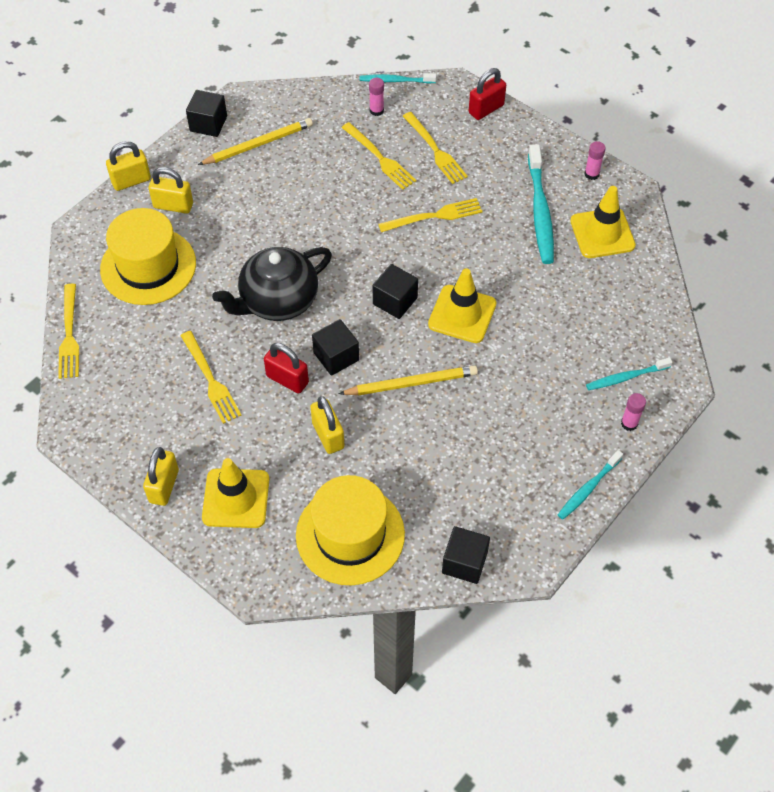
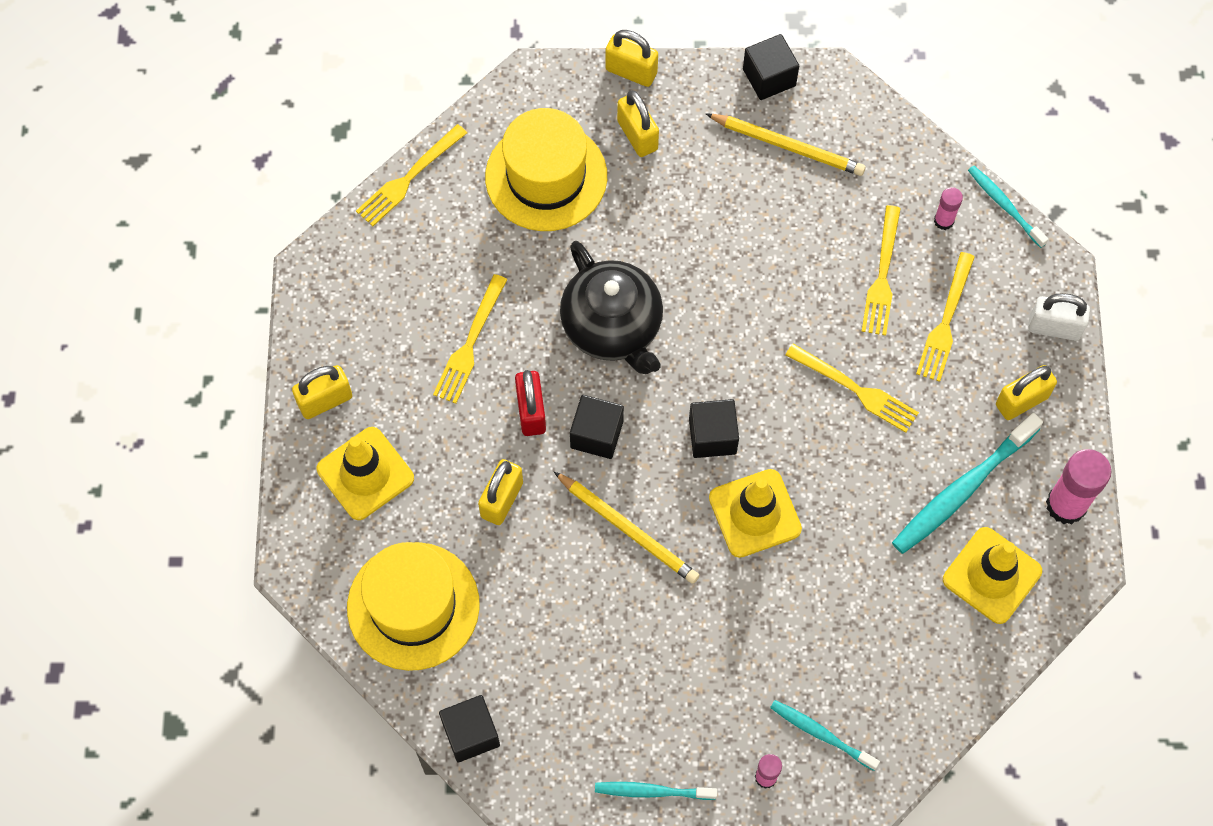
camera: 50 degrees right, 10 degrees up
black teapot [212,247,332,321] -> black teapot turned 135 degrees counterclockwise [560,241,663,374]
red padlock [469,68,506,120] -> white padlock [1028,293,1090,341]
pink glue stick [584,141,606,180] -> pink glue stick [1046,449,1111,524], size x1.91
none -> yellow padlock [996,365,1057,420]

